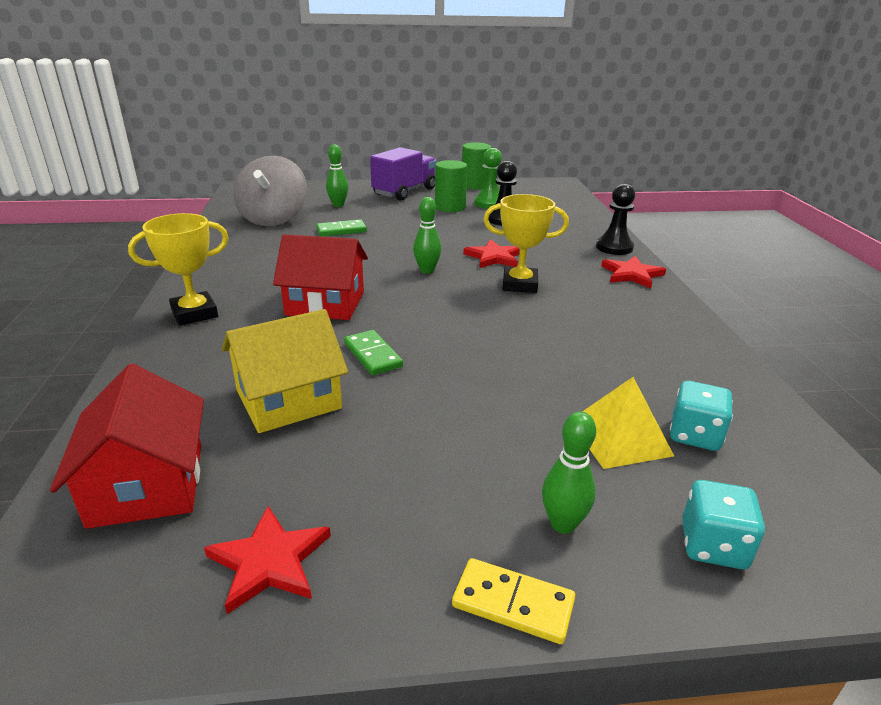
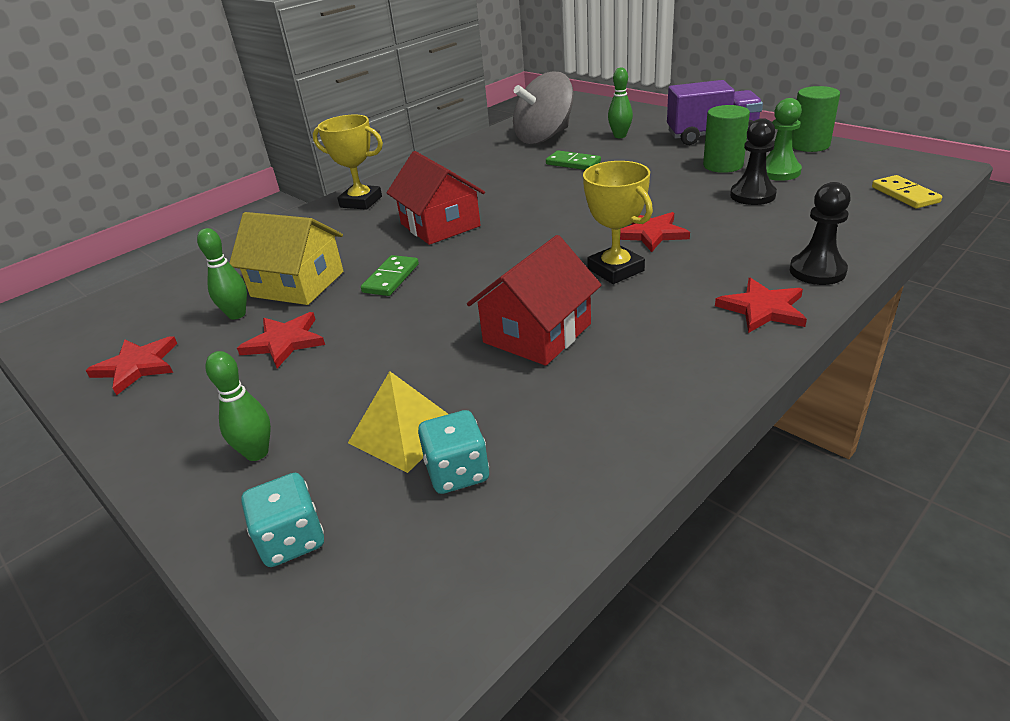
camera: 55 degrees right, 5 degrees up
red house [50,364,204,529] -> red house moved to [467,235,601,366]
green bowling pin [413,197,441,274] -> green bowling pin moved to [197,228,247,320]
yellow domino [452,558,575,644] -> yellow domino moved to [872,175,942,208]
none -> red star [237,312,325,368]

